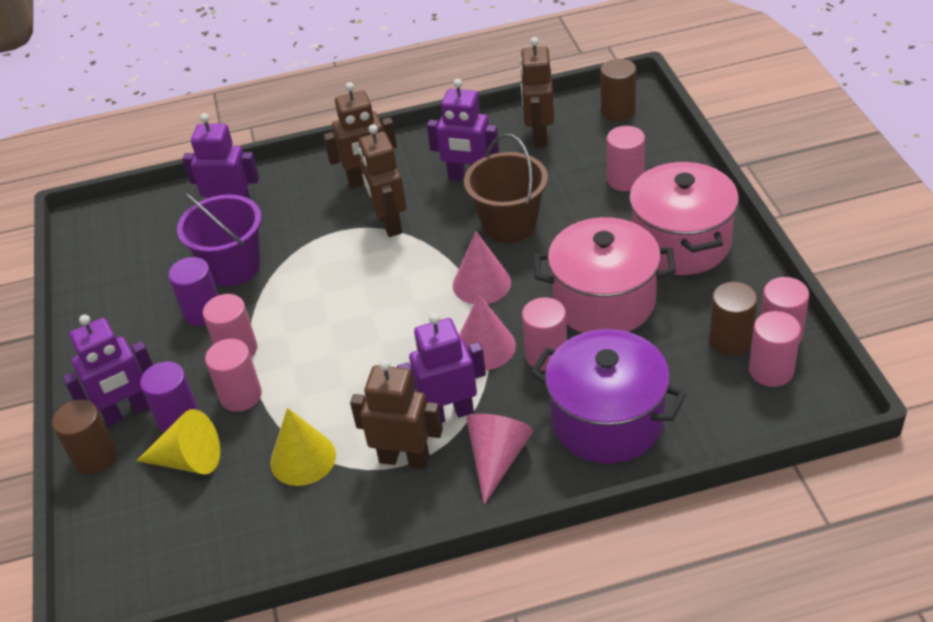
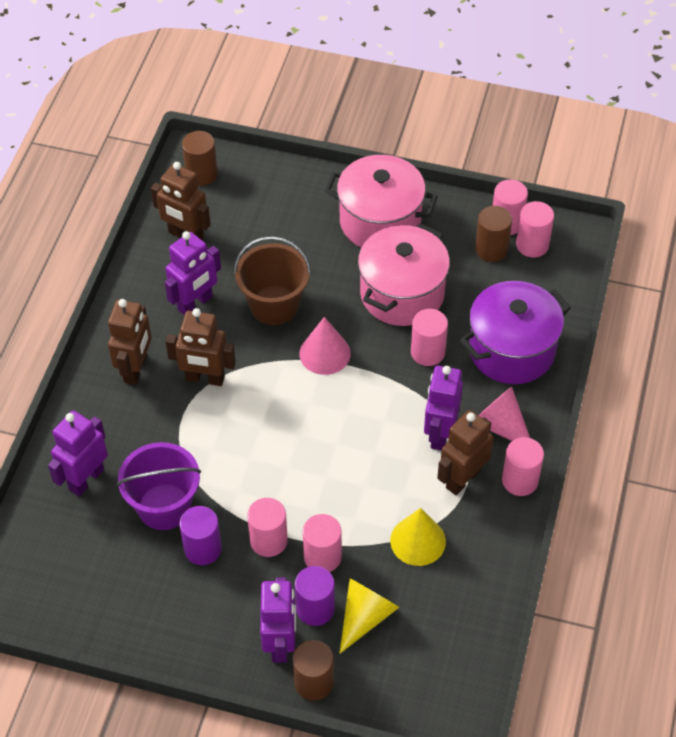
camera: 65 degrees left, 10 degrees up
pink cone [459,295,516,370] -> none
pink cylinder [607,126,645,191] -> pink cylinder moved to [502,437,544,496]

